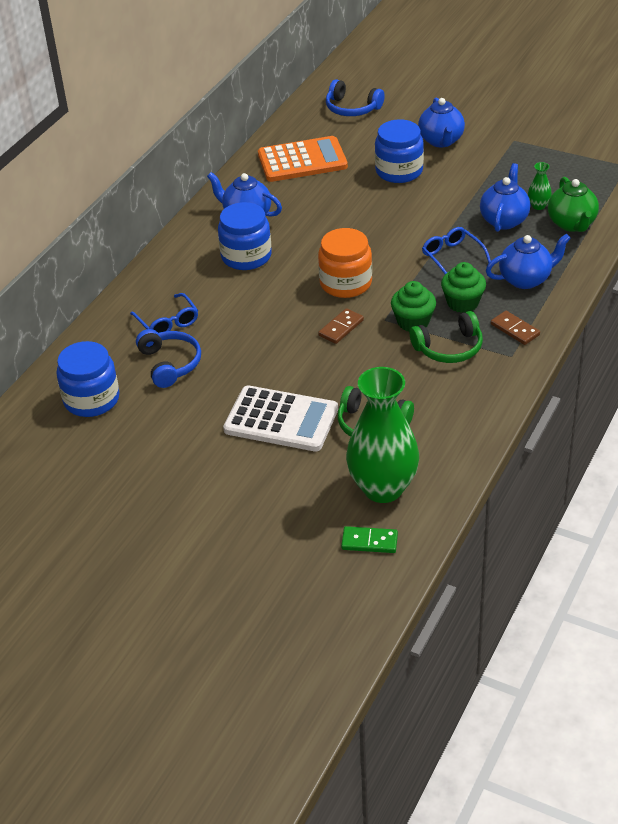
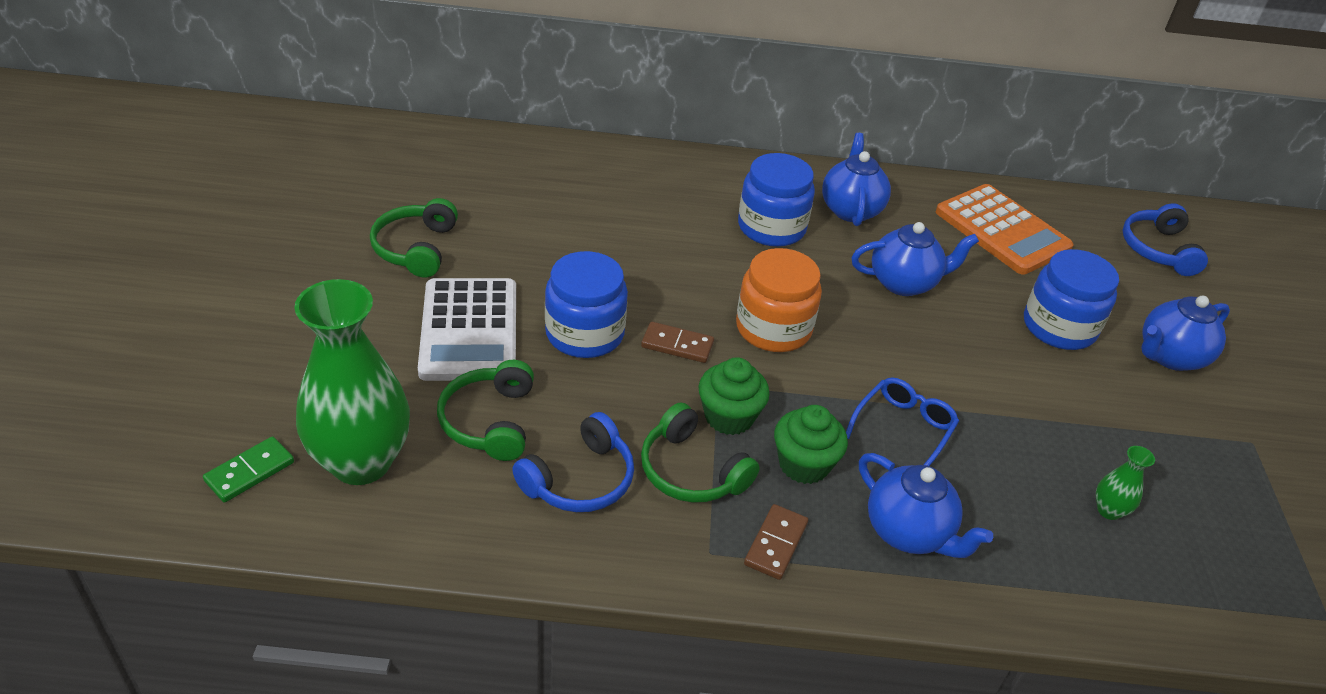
camera: 60 degrees right, 0 degrees up
blue jar [56,341,119,417] -> blue jar moved to [545,251,628,358]
blue glasses [130,293,198,333] -> none
blue headphones [136,329,201,388] -> blue headphones moved to [512,412,634,512]
green domino [341,526,398,553] -> green domino turned 60 degrees clockwise [203,436,294,503]
blue teapot [480,163,530,232] -> blue teapot moved to [851,222,979,296]
green teapot [548,177,599,232] -> none
none -> green headphones [370,198,458,277]

